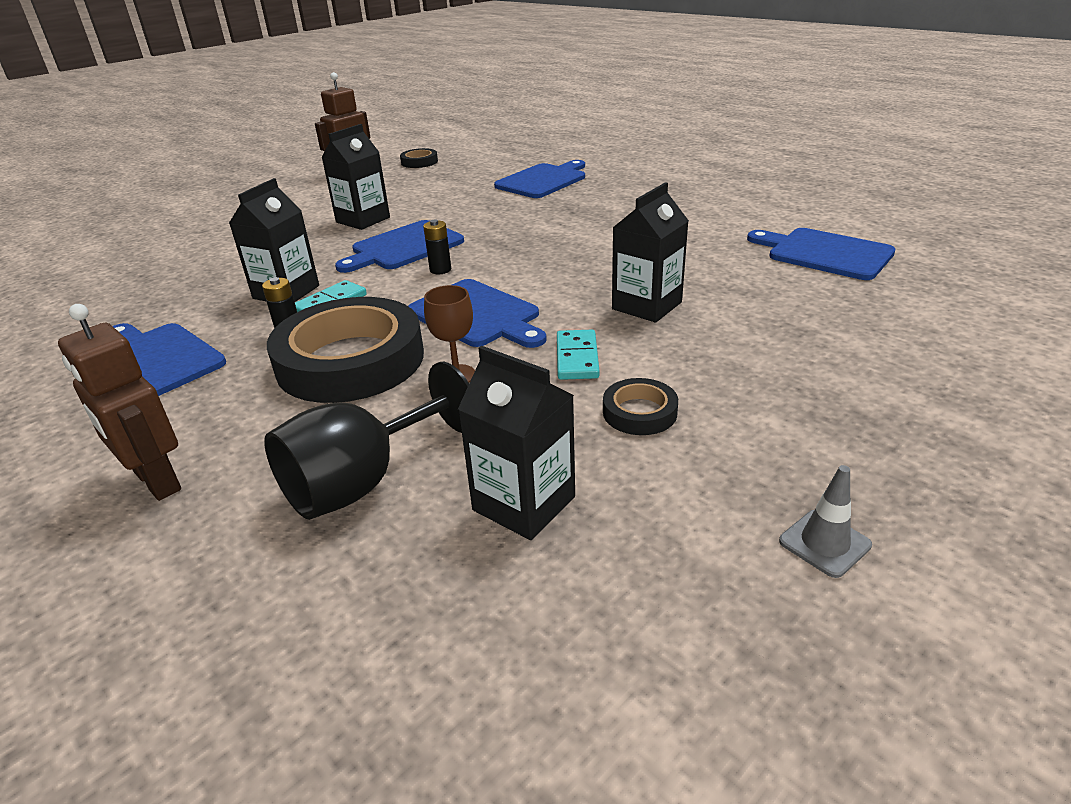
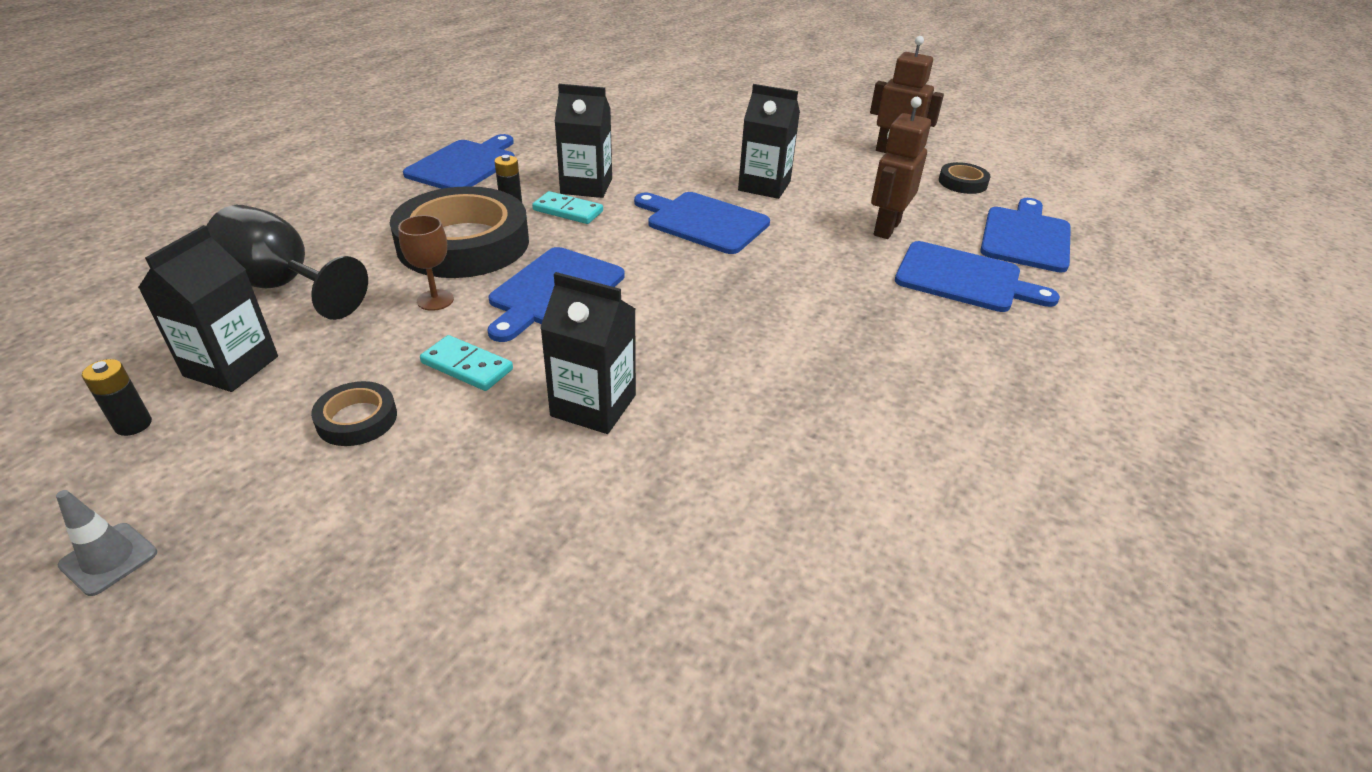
camera: 70 degrees right, 5 degrees up
brown robot [58,304,181,501] -> brown robot moved to [871,97,931,239]
black battery [423,219,451,274] -> black battery moved to [82,359,152,436]
turquoise domino [557,330,600,380] -> turquoise domino turned 45 degrees clockwise [420,335,513,391]
blue cutting board [747,228,896,280] -> blue cutting board moved to [980,198,1071,273]

